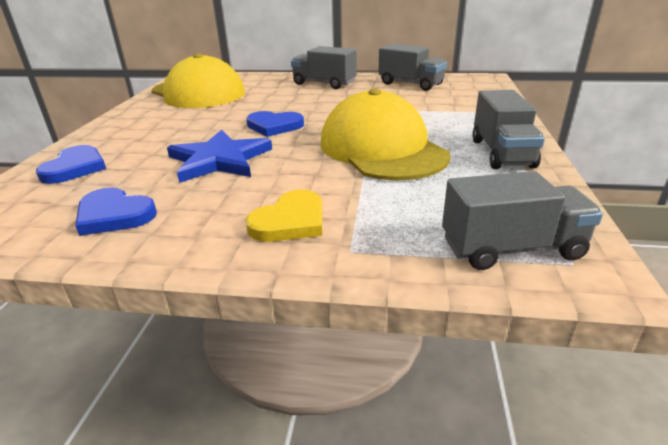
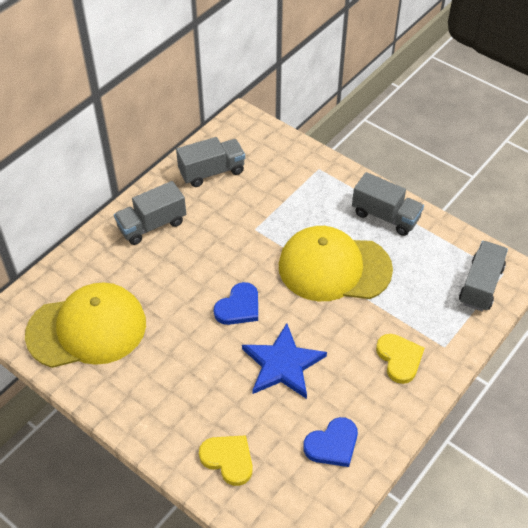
camera: 60 degrees left, 20 degrees up
blue heart [36,145,106,184] -> yellow heart [199,435,253,486]

